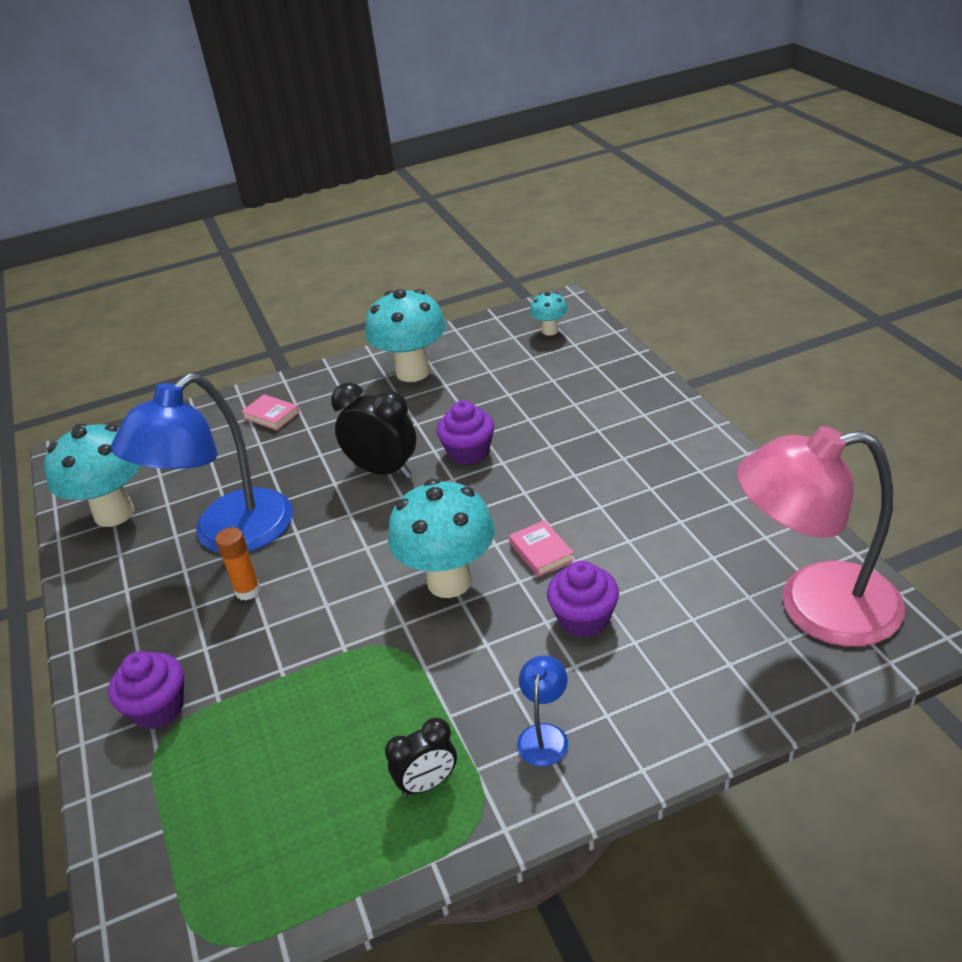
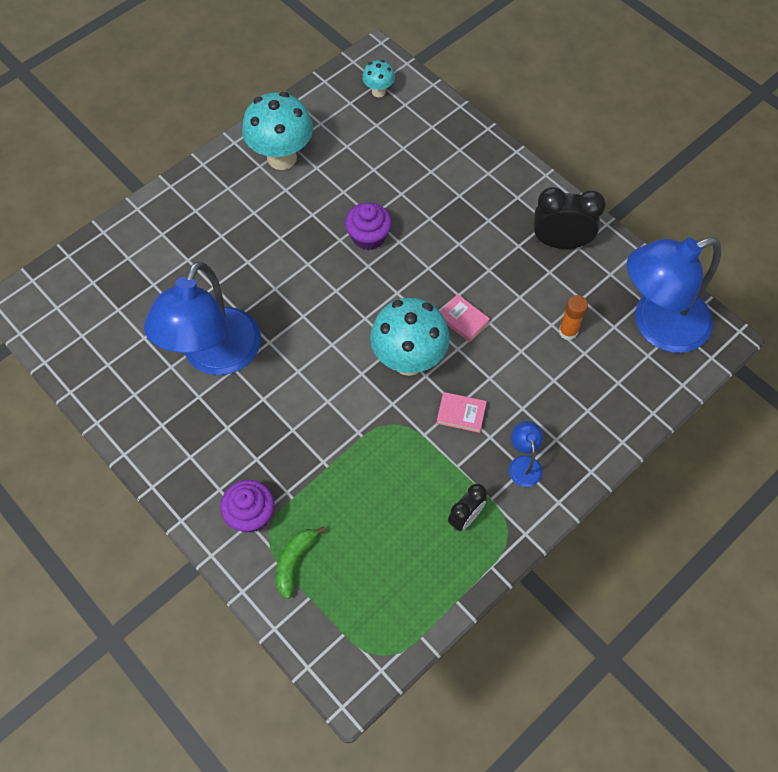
camera: 25 degrees left, 25 degrees up
turquoise mushroom [44,424,141,527] -> none
orange glue stick [215,527,260,600] -> orange glue stick moved to [559,295,588,340]
pink book [241,394,300,430] -> pink book moved to [436,392,487,433]
black clock [331,382,416,478] -> black clock moved to [534,187,606,249]
purple cupcake [547,561,619,637] -> none
pink lamp [737,426,905,646] -> blue lamp [627,237,721,353]
none -> green banana [276,526,326,599]

